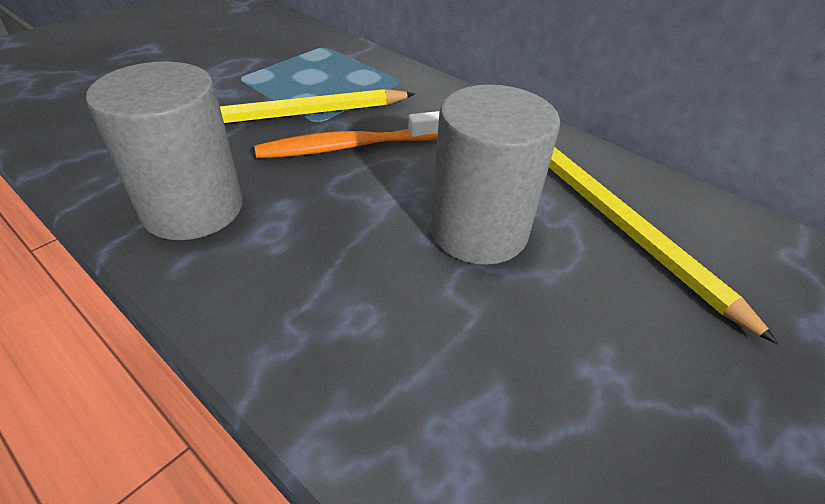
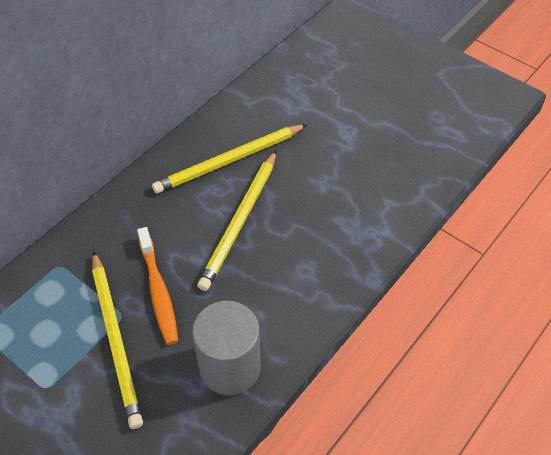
camera: 90 degrees left, 10 degrees up
grey cylinder [430,84,560,265] -> yellow pencil [197,150,277,291]

